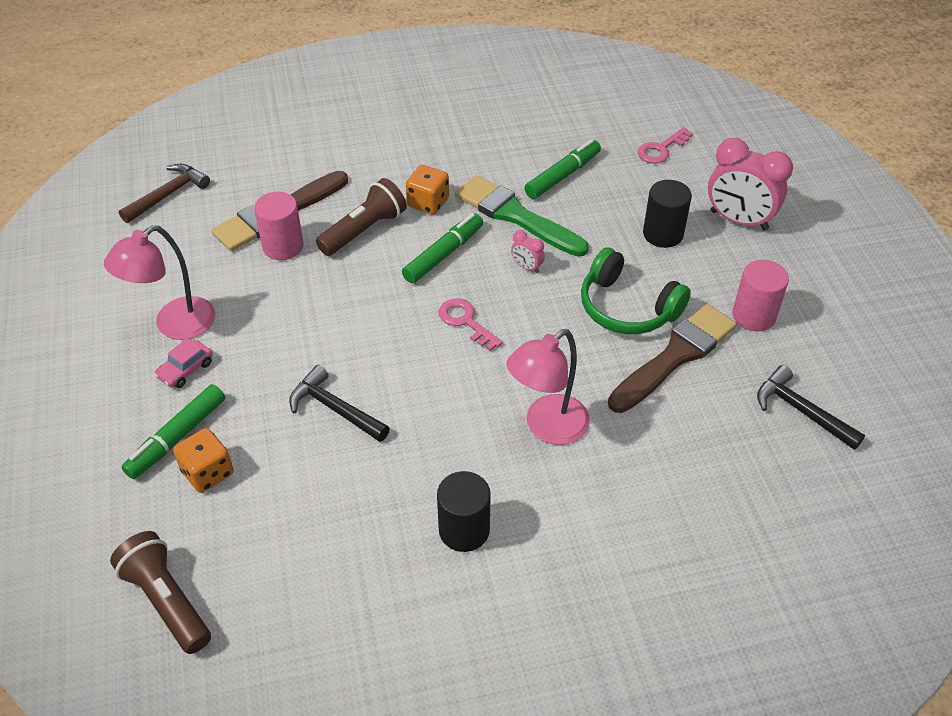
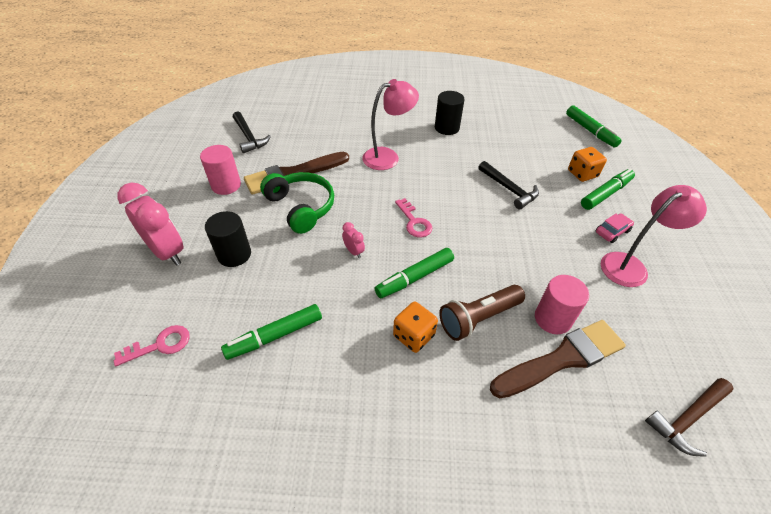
camera: 165 degrees left, 0 degrees up
brown flashlight [110,531,211,654] -> green marker [566,105,621,148]
green brush [455,175,589,257] -> none

